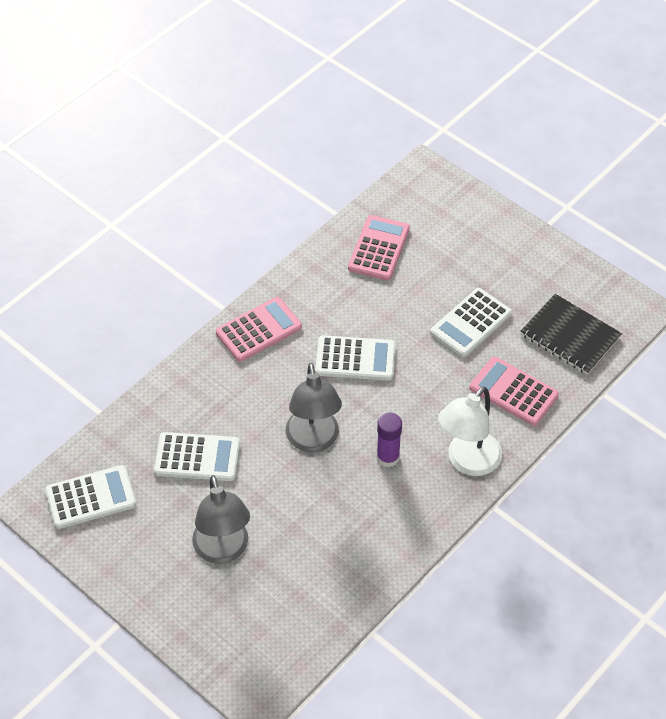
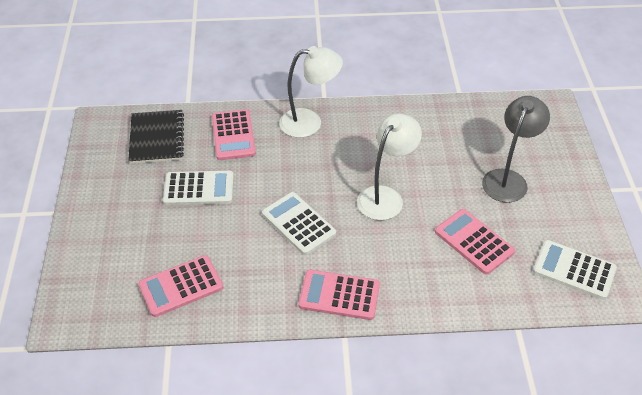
camera: 135 degrees left, 5 degrees down
white calculator [154,432,240,481] -> pink calculator [435,209,515,275]
grey lamp [286,363,342,452] -> white lamp [357,113,422,220]
purple glue stick [376,413,402,467] -> none

